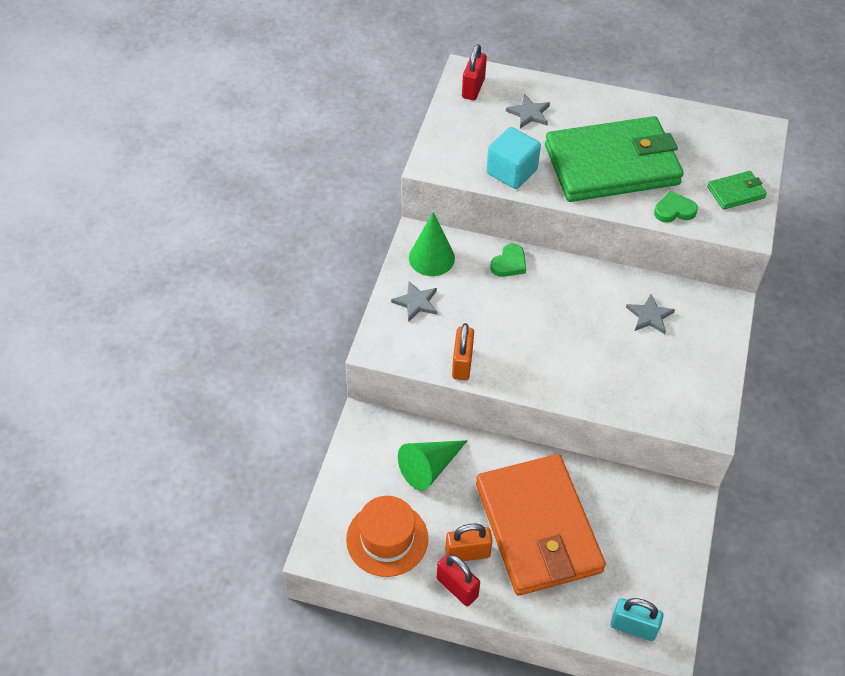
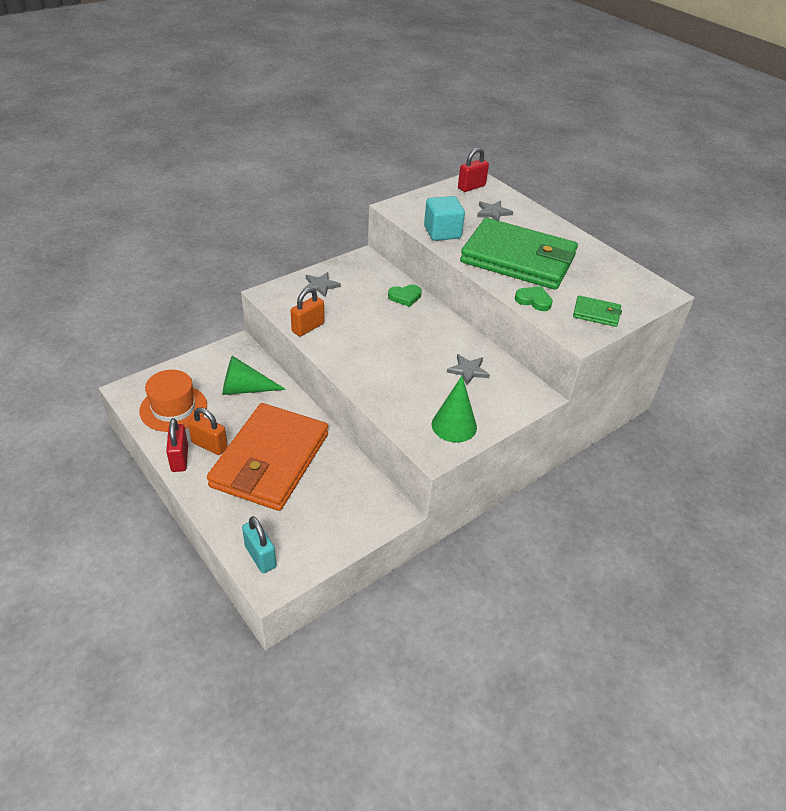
camera: 35 degrees right, 10 degrees down
green cone [409,212,455,276] -> green cone moved to [432,376,477,443]

